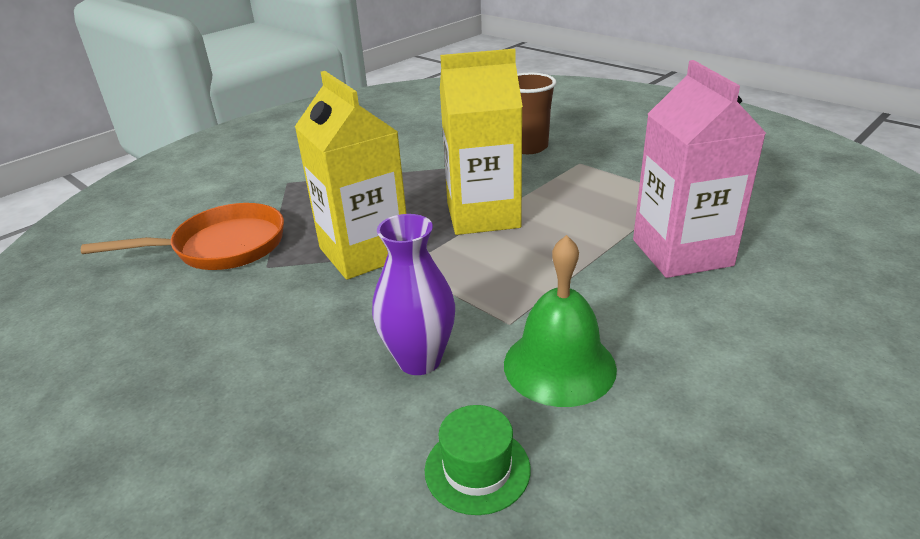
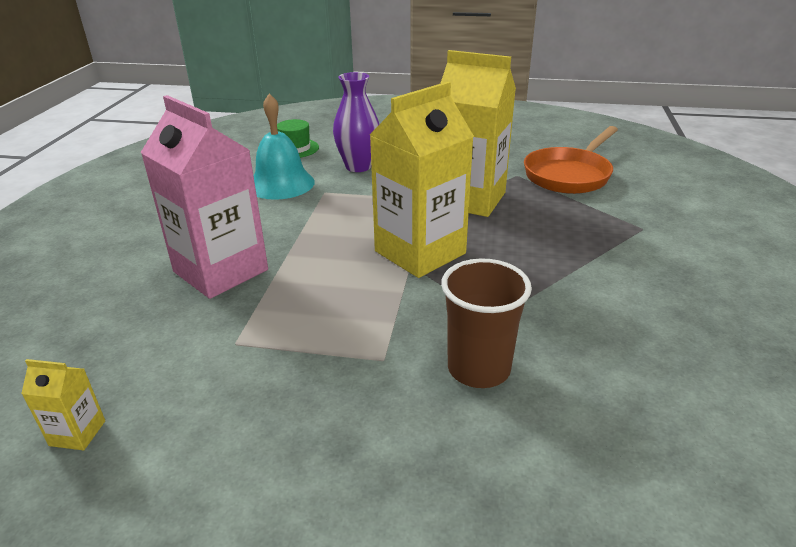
camera: 145 degrees right, 0 degrees up
green bell [504,235,617,407] -> turquoise bell [254,94,315,200]
none -> yellow carton [21,359,105,450]

